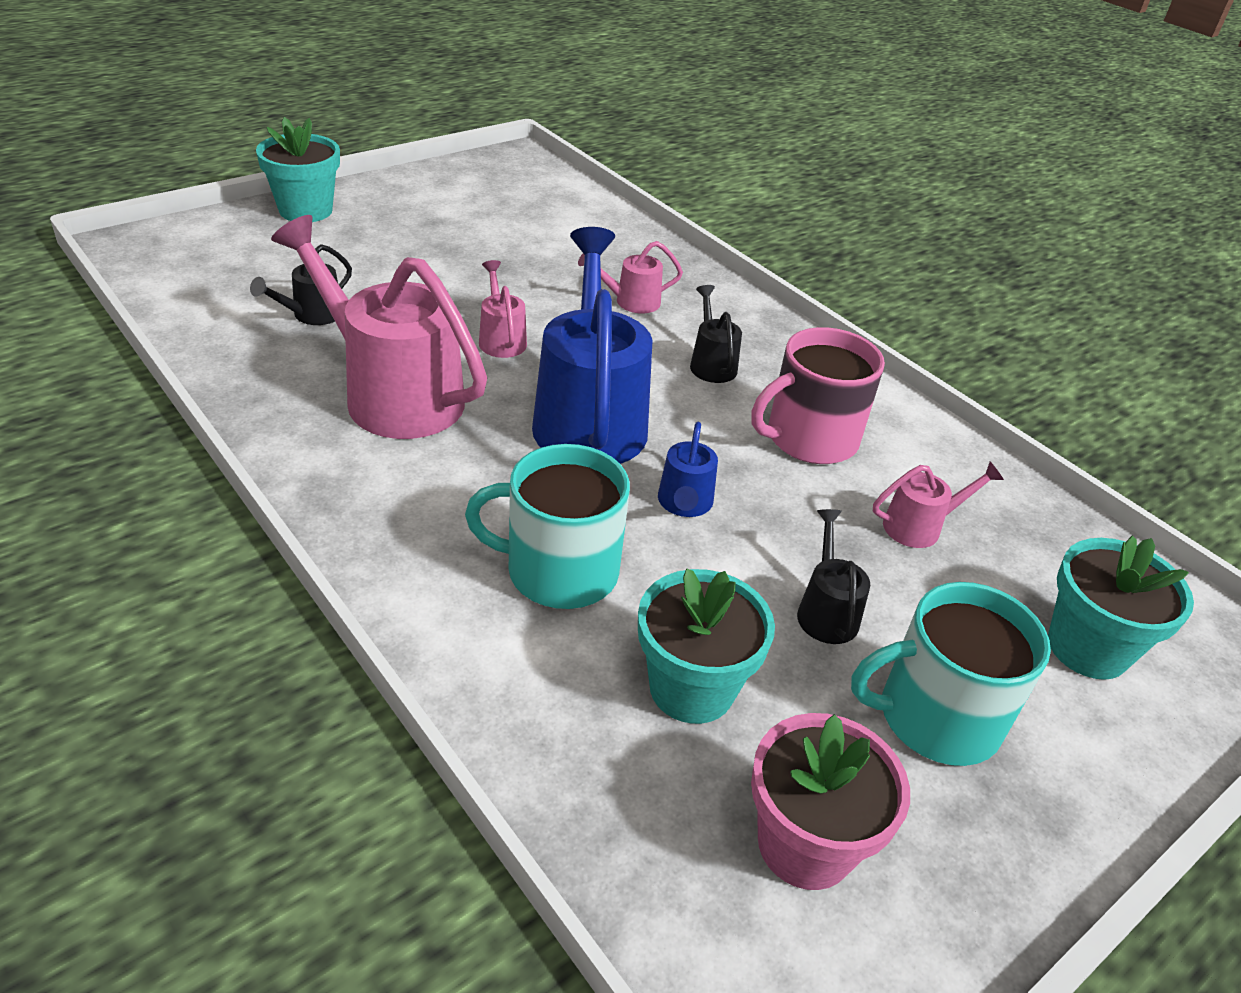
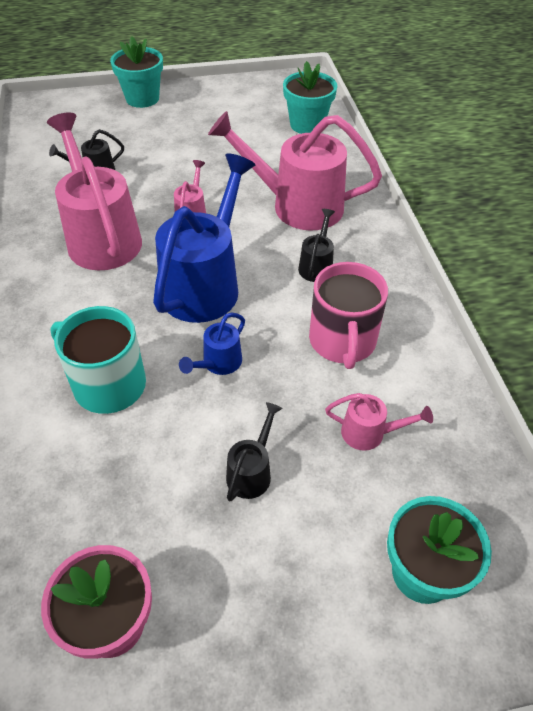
camera: 30 degrees right, 10 degrees up
pink watering can [578,241,683,313] -> pink watering can [208,111,382,231], size x2.21
turquoise flower pot [638,568,775,724] -> turquoise flower pot moved to [283,61,337,134]
pink mug [751,327,885,464] -> pink mug turned 90 degrees counterclockwise [309,262,388,369]
turquoise mug [851,582,1051,766] -> none

